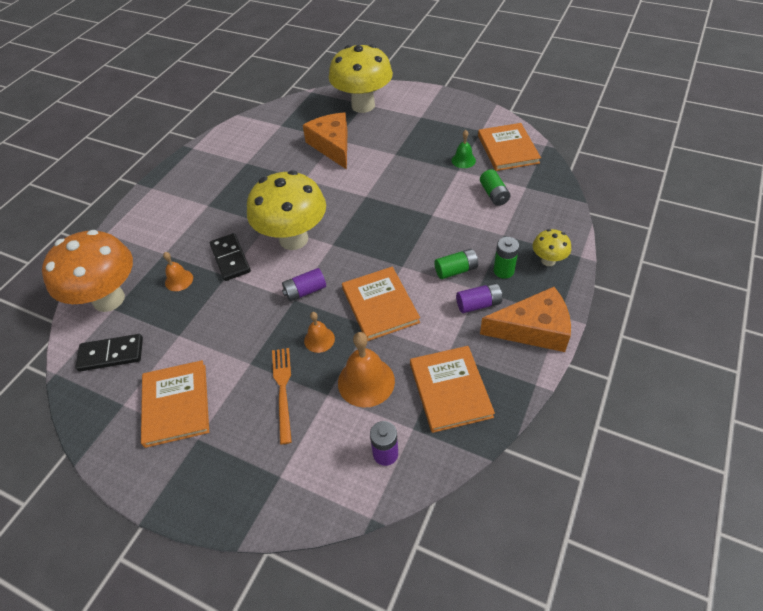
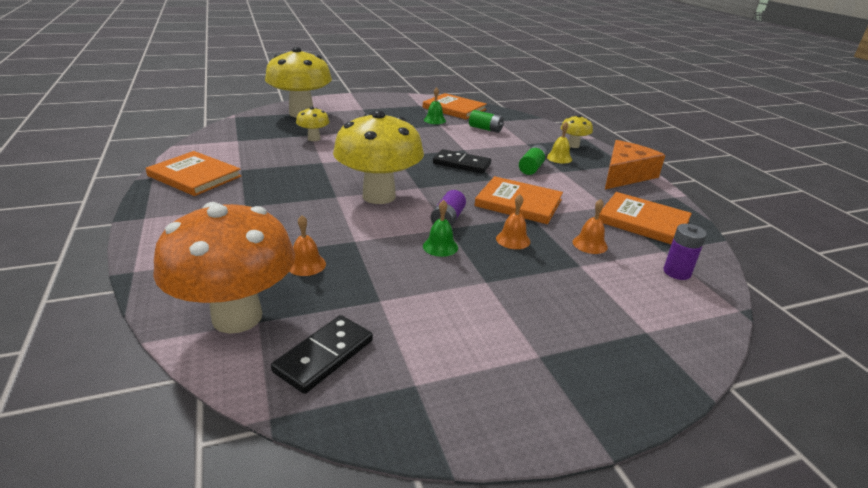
camera: 50 degrees left, 20 degrees down
orange book [141,360,209,448] -> orange book moved to [146,151,241,196]
black domino [210,233,251,281] -> black domino moved to [433,149,491,173]
orange fork [272,348,292,445] -> none
orange cheese [303,113,347,169] -> yellow mushroom [296,107,329,141]
orange bell [338,332,395,407] -> orange bell [573,199,608,254], size x0.57
purple battery [456,283,502,313] -> none
green battery [494,237,519,279] -> yellow bell [547,122,572,163]
none -> green bell [423,200,458,257]

